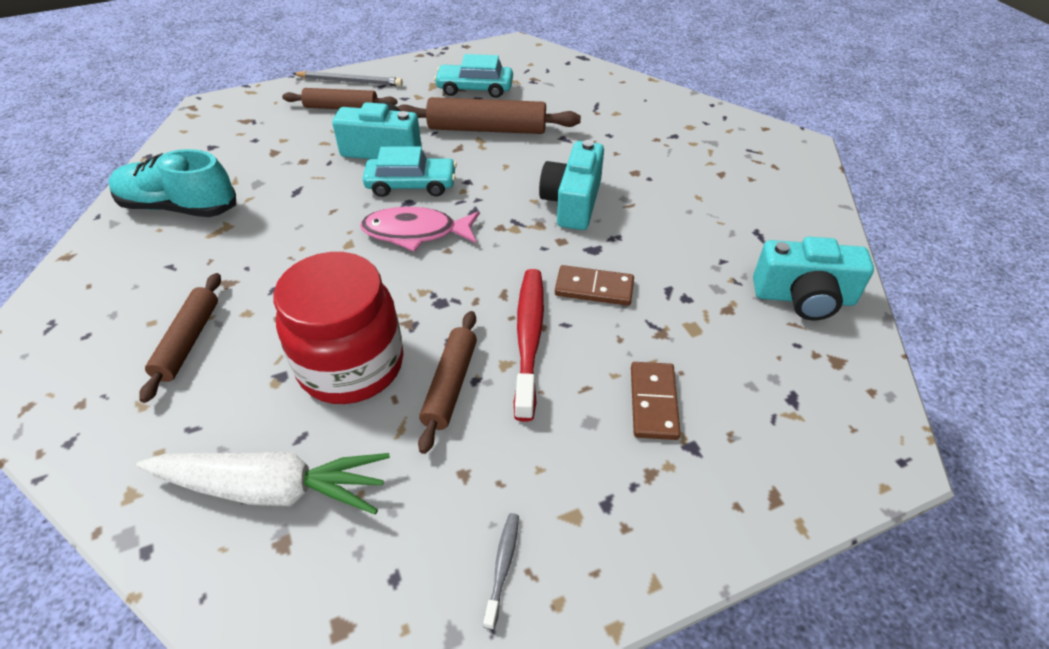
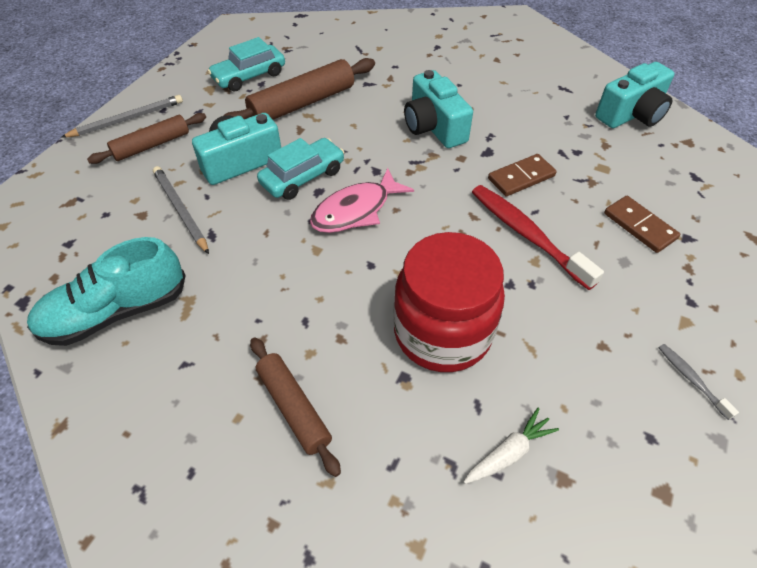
camera: 40 degrees left, 5 degrees up
white carrot [136,451,390,514] -> white carrot [464,408,559,484], size x0.50
brown rolling pin [418,311,477,454] -> none
none -> grey pencil [153,166,209,254]

